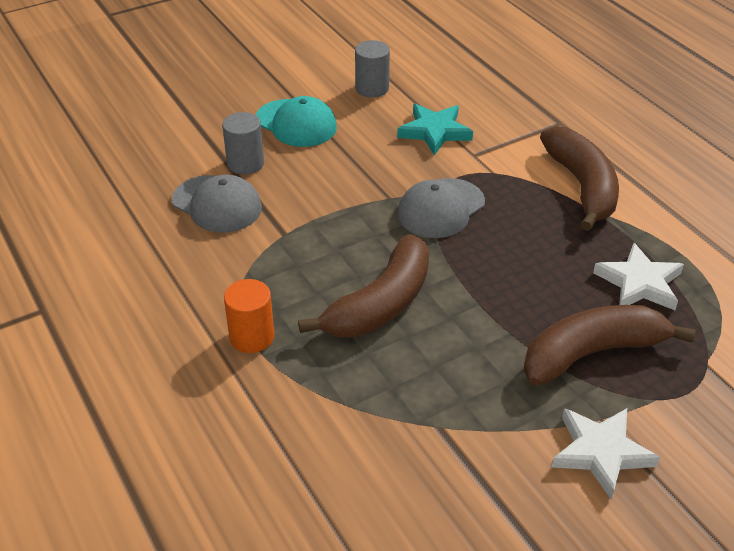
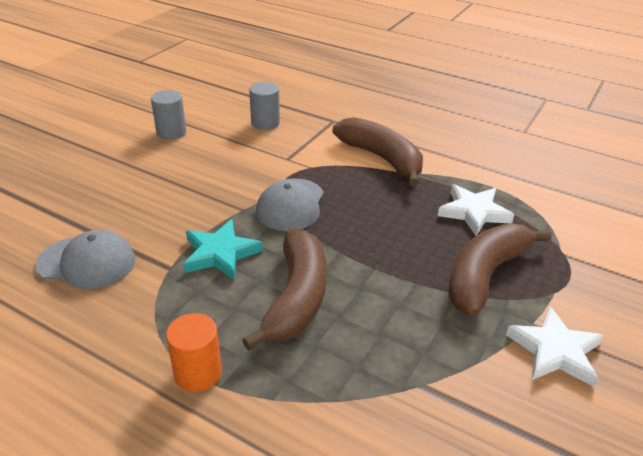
camera: 30 degrees left, 5 degrees down
grey cylinder [222,112,264,175] -> grey cylinder moved to [249,82,280,130]
turquoise cap [256,96,337,147] -> none
turquoise star [397,104,473,155] -> turquoise star moved to [184,219,263,280]

